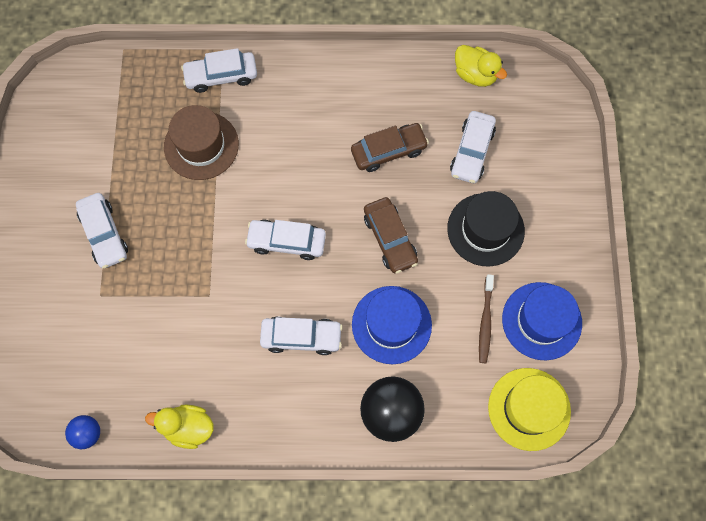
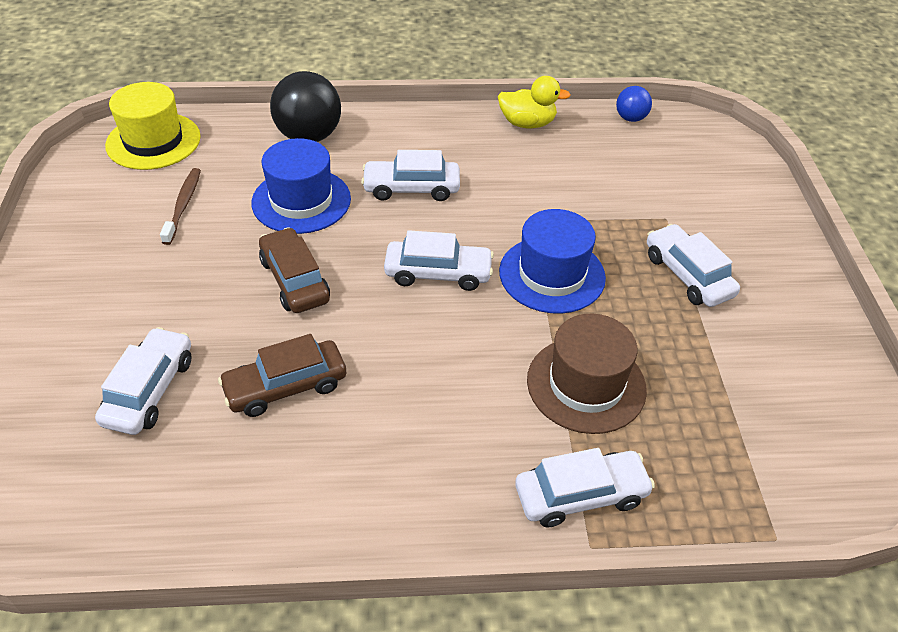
camera: 175 degrees right, 25 degrees down
black hat [447,191,525,267] -> none
yellow duck [455,45,507,87] -> none
blue hat [502,282,582,360] -> blue hat moved to [499,209,606,314]

